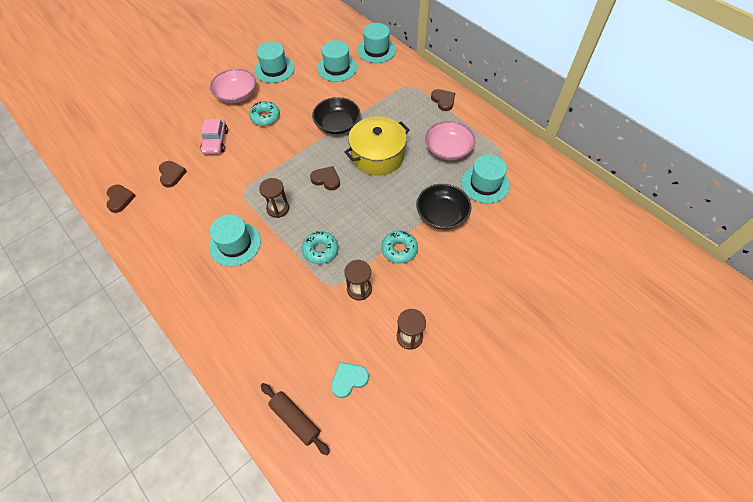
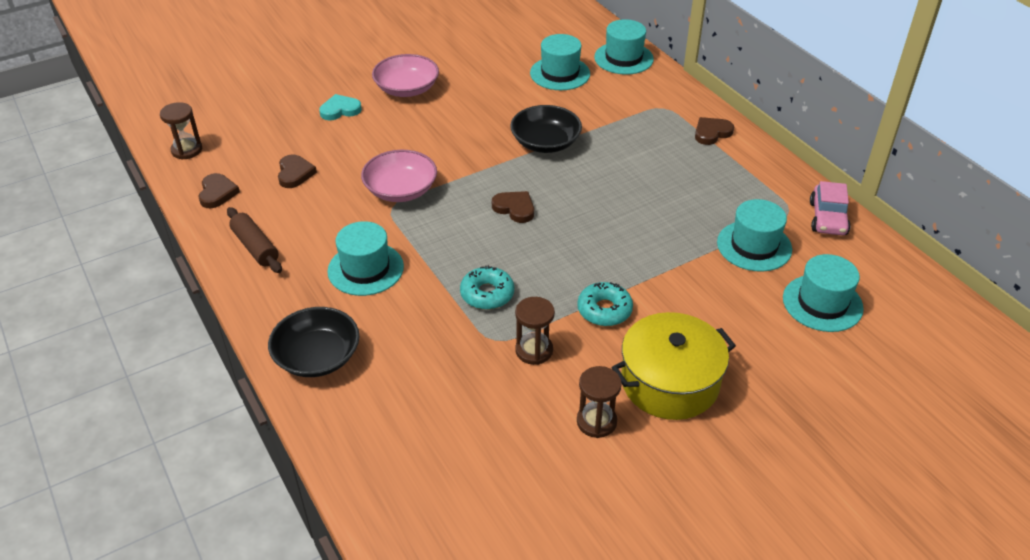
camera: 10 degrees right, 15 degrees down
pink car [200,119,228,154] -> pink car moved to [810,181,851,235]
turquoise donut [249,101,280,126] -> none
turquoise hat [254,42,295,83] -> turquoise hat moved to [783,254,864,332]
brown hourglass [259,178,289,218] -> brown hourglass moved to [160,102,202,160]
brown rolling pin [261,383,330,455] -> brown rolling pin moved to [227,207,282,273]
turquoise heart [331,362,369,398] -> turquoise heart moved to [319,94,362,120]
yellow pot [344,117,410,176] -> yellow pot moved to [612,312,736,420]
black bowl [416,184,471,229] -> black bowl moved to [268,307,359,377]
pink bowl [425,121,475,160] -> pink bowl moved to [361,150,437,202]
brown heart [431,89,455,111] -> brown heart turned 105 degrees counterclockwise [695,117,734,145]

